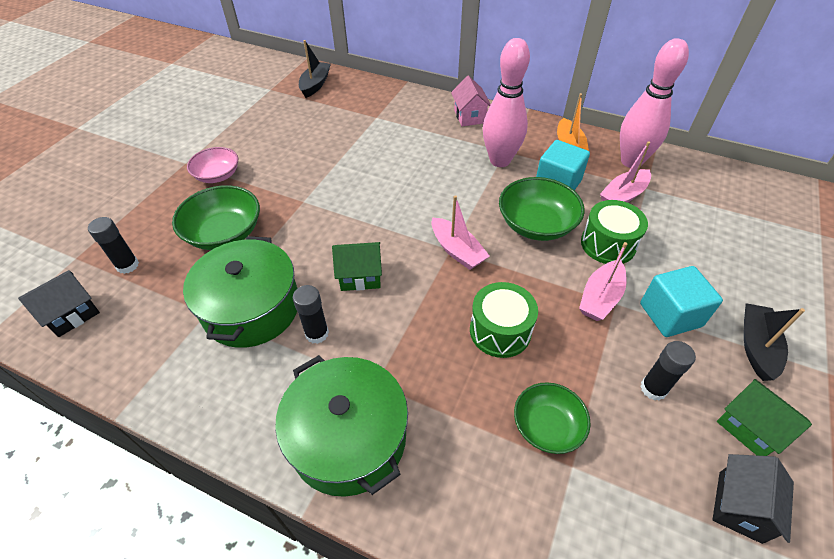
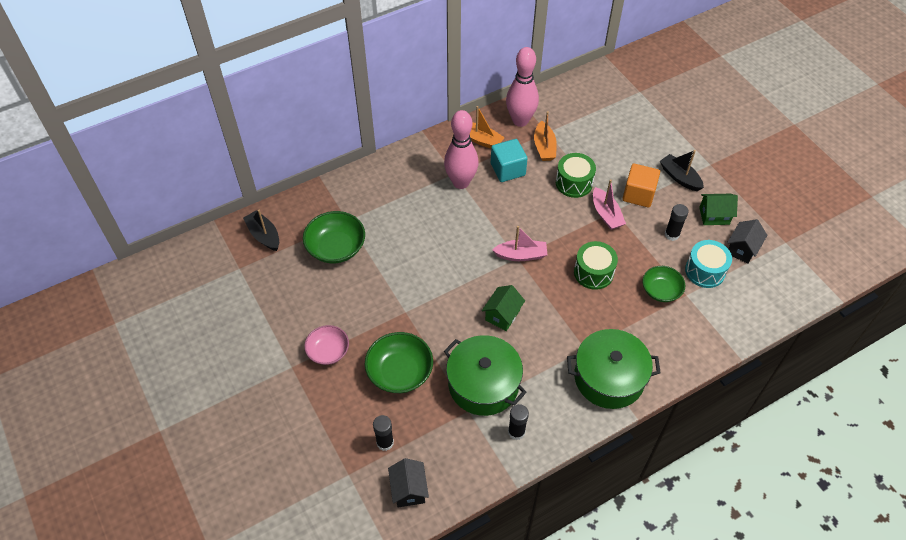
camera: 55 degrees left, 5 degrees up
black glue stick [293,285,329,344] -> black glue stick moved to [508,404,529,440]
pink house [451,75,491,126] -> none
green bowl [499,177,585,241] -> green bowl moved to [303,211,365,263]
pink boat [600,142,651,203] -> orange boat [534,111,557,161]
turquoise cube [640,266,723,337] -> orange cube [622,164,660,208]
black house [712,454,794,544] -> black house turned 60 degrees clockwise [727,219,767,264]
none -> turquoise drum [685,240,732,288]

